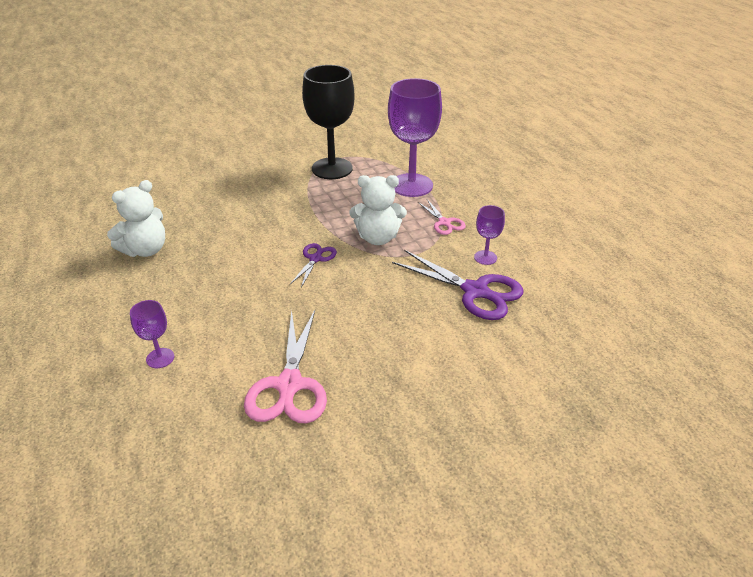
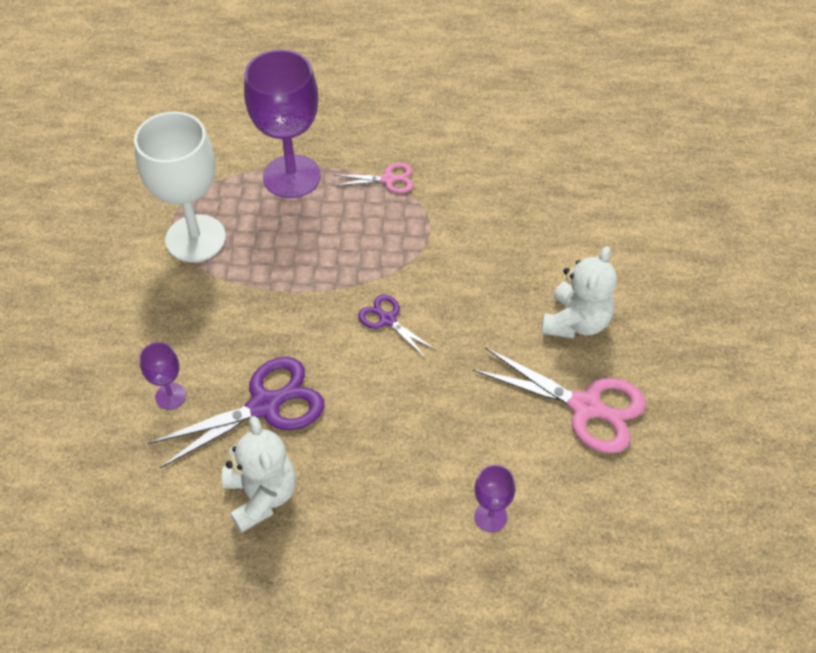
camera: 65 degrees left, 15 degrees up
black goblet [302,65,355,179] -> white goblet [134,112,226,262]
white teddy bear [349,175,407,245] -> white teddy bear moved to [542,246,617,339]
purple scissors [392,250,523,320] -> purple scissors moved to [148,357,324,468]
purple goblet [474,205,505,265] -> purple goblet moved to [139,342,186,410]

